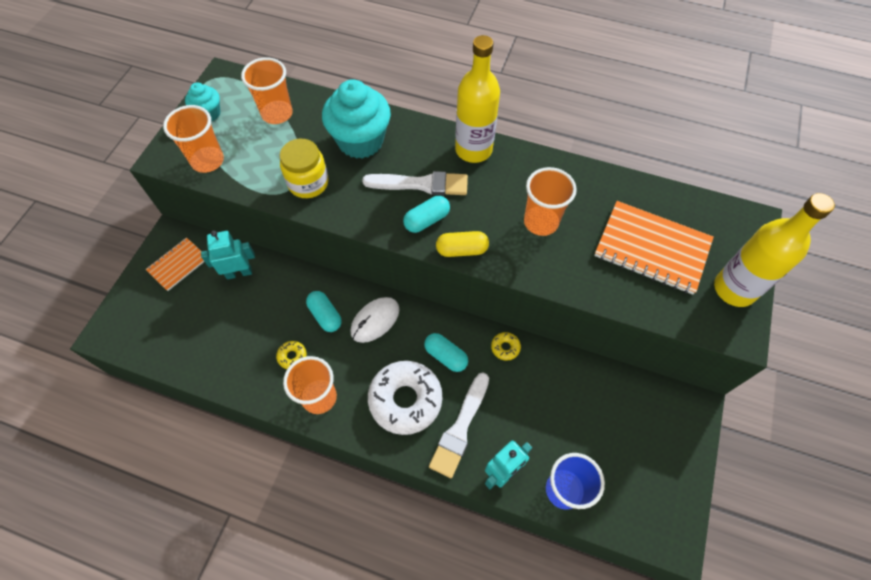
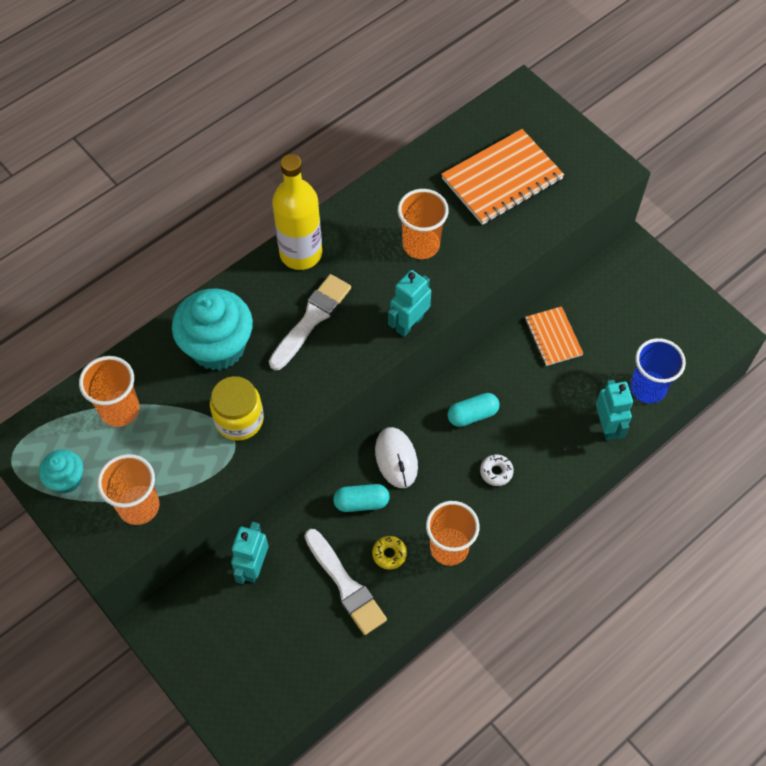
camera: 60 degrees left, 0 degrees up
orange notebook [146,237,204,291] -> orange notebook moved to [525,306,584,366]
white donut [368,361,442,435] -> white donut [480,454,514,486], size x0.42
turquoise capsule [403,196,450,233] -> none
white brush [429,373,489,478] -> white brush moved to [305,529,387,635]
yellow capsule [436,231,489,257] -> turquoise robot [388,270,431,337]
yellow donut [491,332,521,361] -> none
yellow bottle [714,193,835,307] -> none

